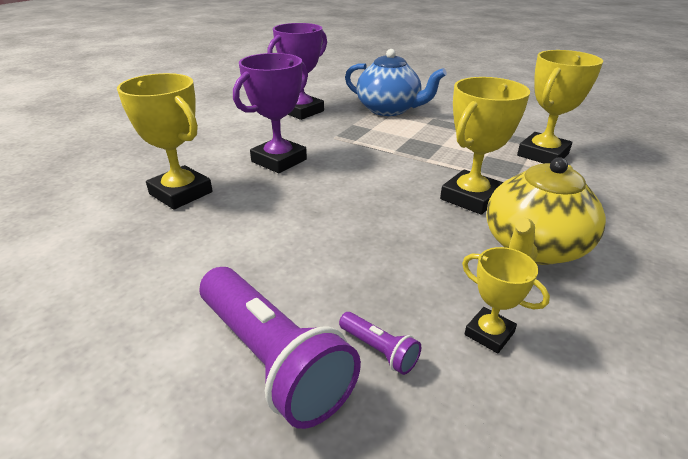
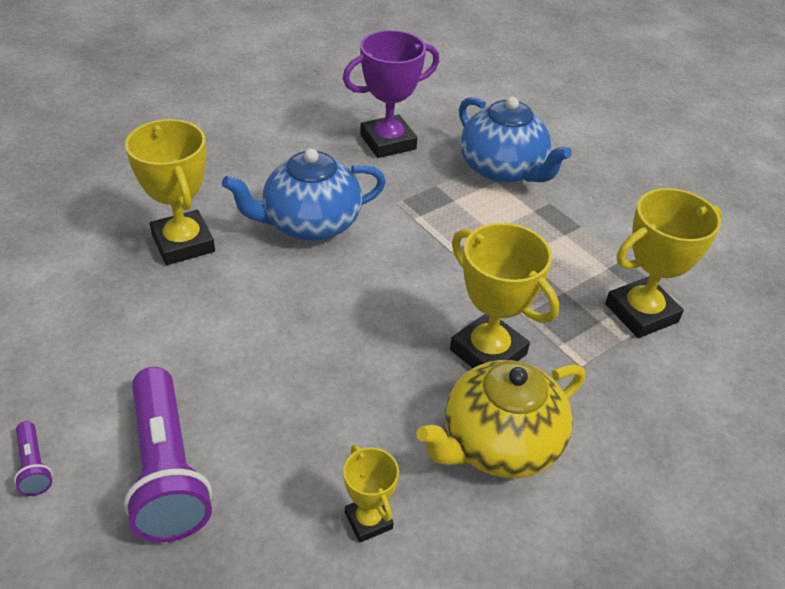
camera: 20 degrees right, 10 degrees up
purple trophy [233,53,308,173] -> blue teapot [222,149,386,241]
purple flashlight [339,312,421,375] -> purple flashlight moved to [14,421,53,496]
yellow trophy [440,77,530,215] -> yellow trophy turned 75 degrees clockwise [450,223,559,368]

